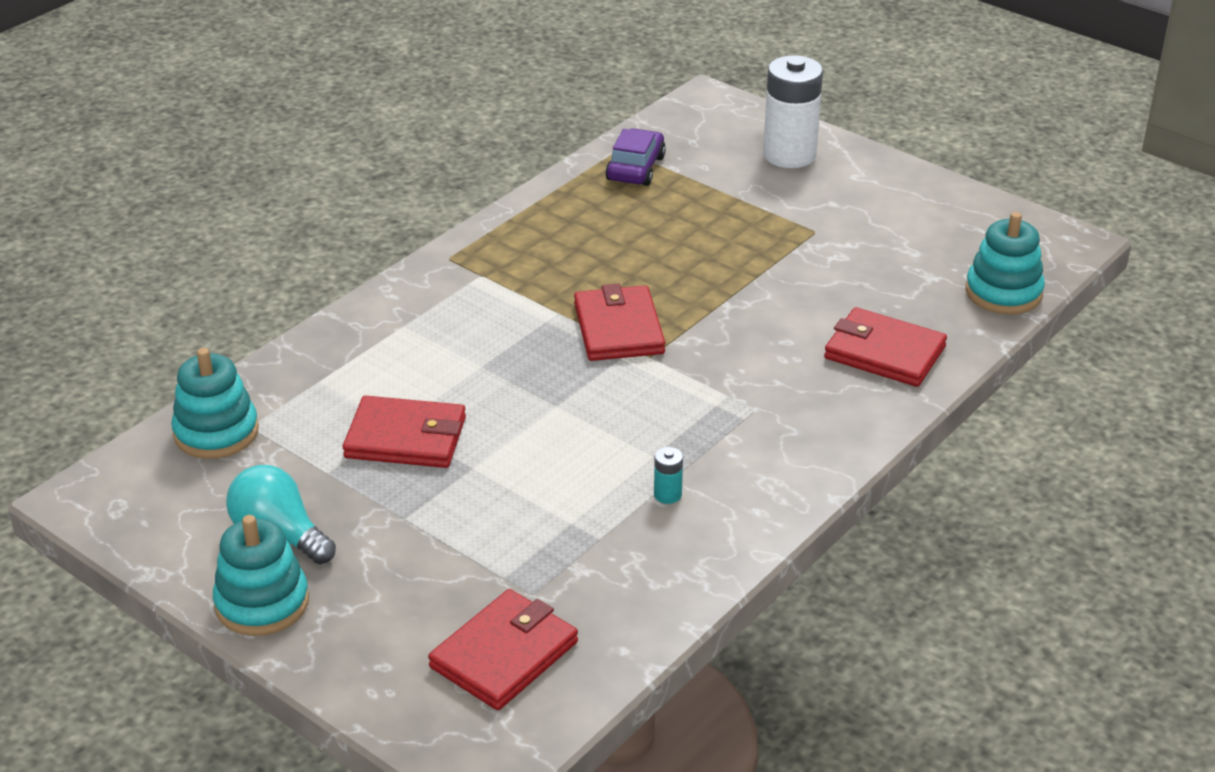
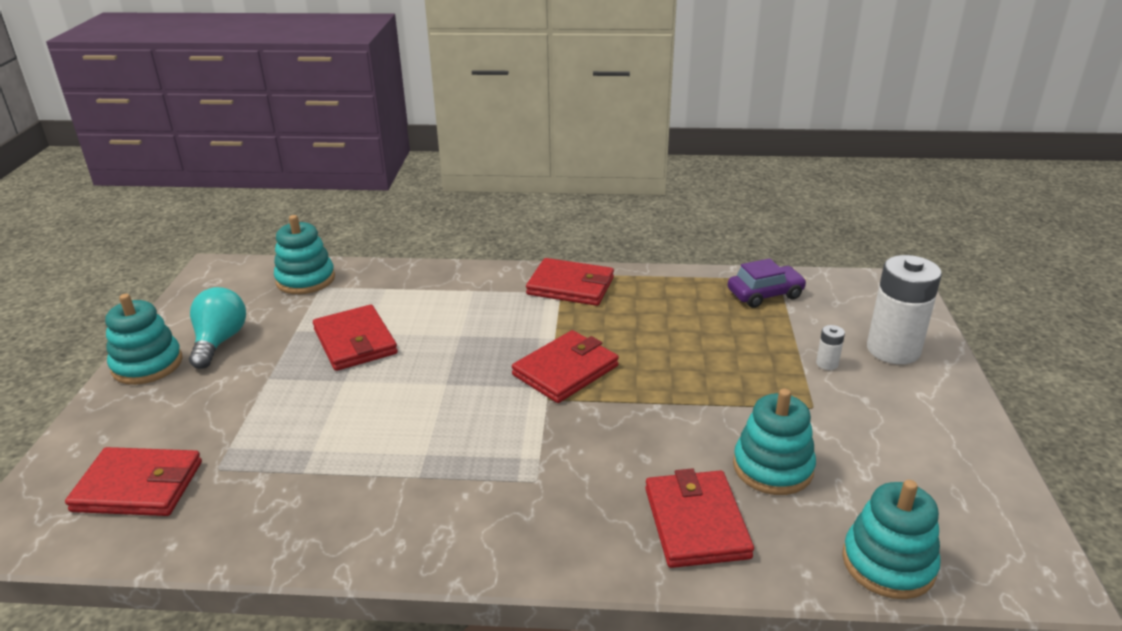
camera: 55 degrees right, 5 degrees down
turquoise battery [654,447,683,504] -> none
none -> red wallet [526,258,614,306]
none -> turquoise stacking toy [733,389,816,495]
none -> white battery [816,325,845,370]

